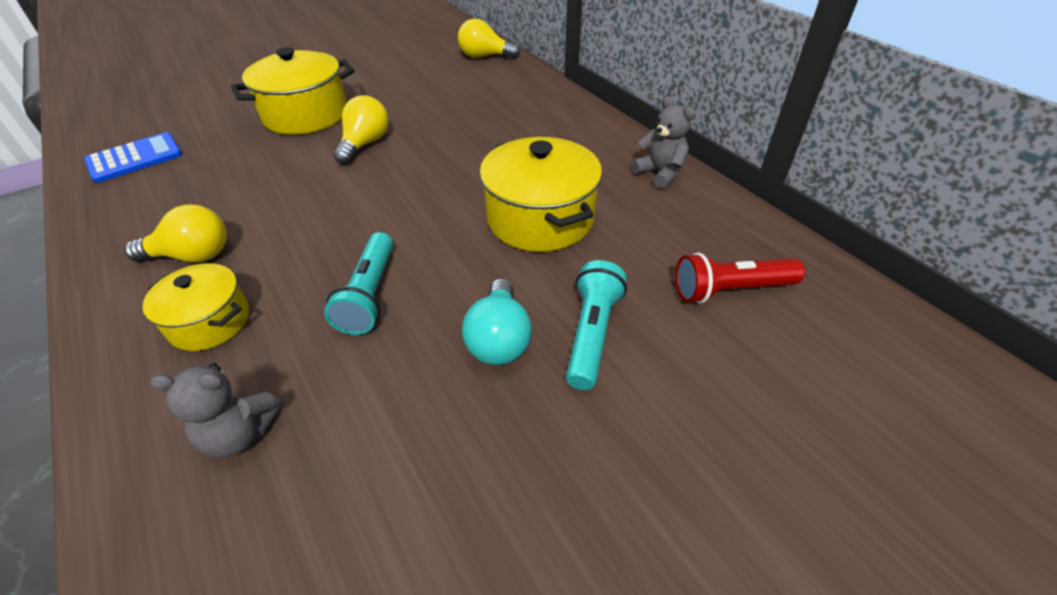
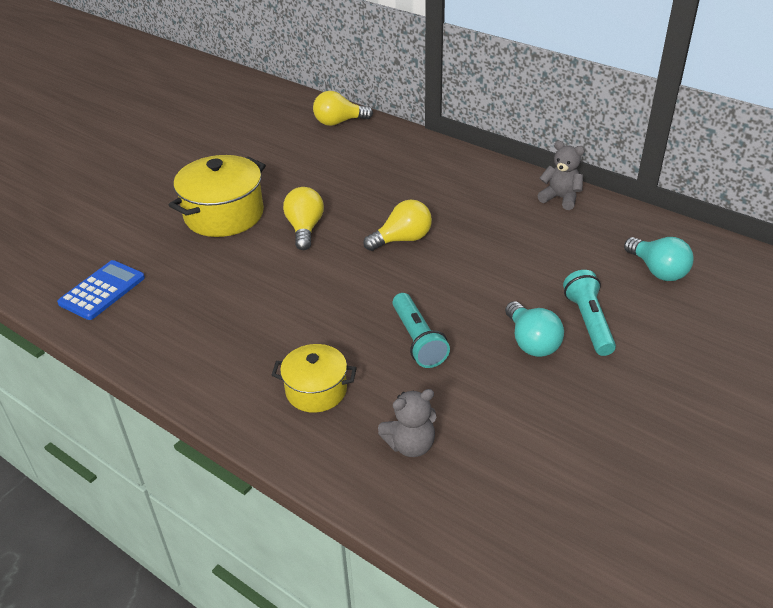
camera: 20 degrees left, 5 degrees down
yellow light bulb [124,204,226,262] -> yellow light bulb moved to [363,200,432,251]
yellow pot [479,137,602,252] -> none
red flashlight [675,253,805,303] -> turquoise light bulb [624,237,694,281]

